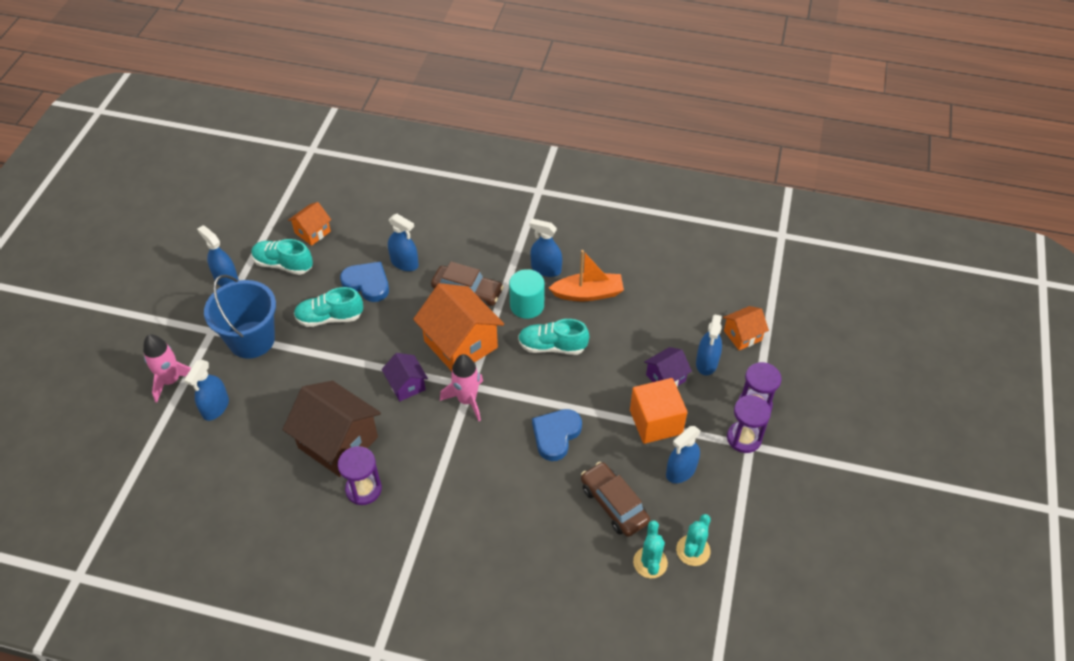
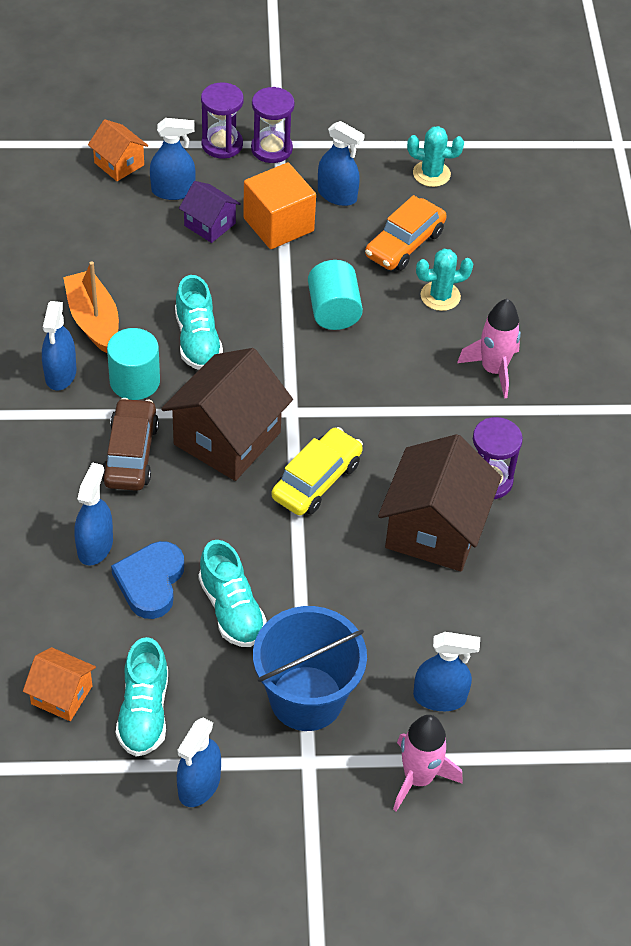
camera: 110 degrees left, 0 degrees up
purple house [381,353,428,401] -> yellow car [272,427,363,515]
orange house [413,283,504,371] -> brown house [161,348,293,481]
pink rocket [440,354,483,421] -> pink rocket moved to [457,299,521,399]
blue heart [532,409,582,461] -> turquoise cylinder [308,260,363,330]
brown car [581,462,650,537] -> orange car [365,195,447,271]
turquoise cactus [633,520,668,578] -> turquoise cactus moved to [416,249,473,311]

